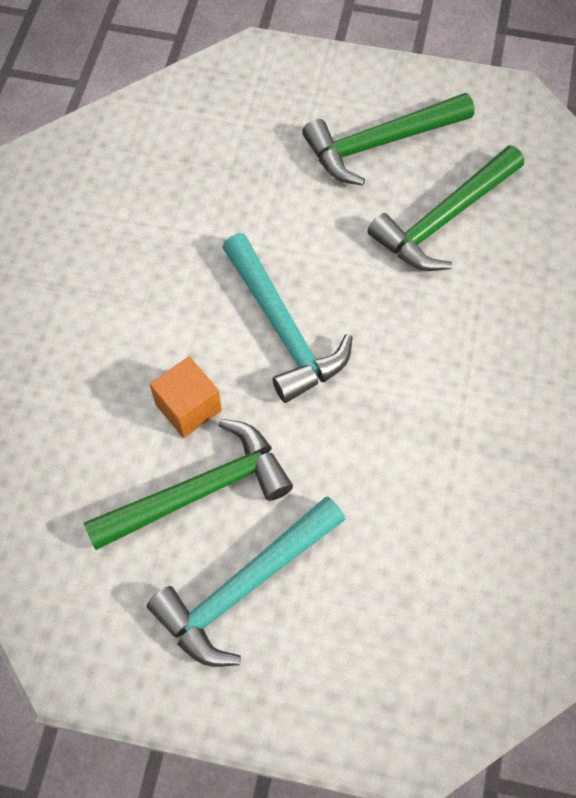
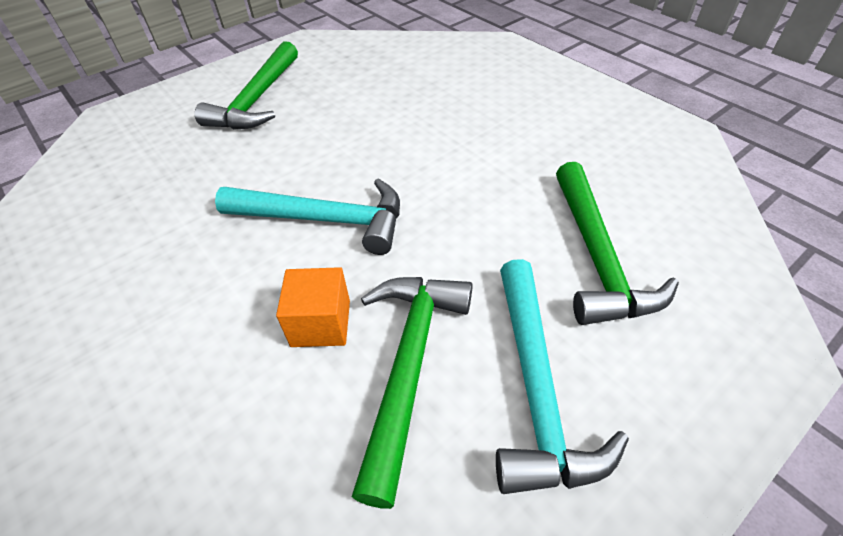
camera: 50 degrees left, 15 degrees down
green hammer [368,145,524,271] -> green hammer moved to [556,162,679,325]

